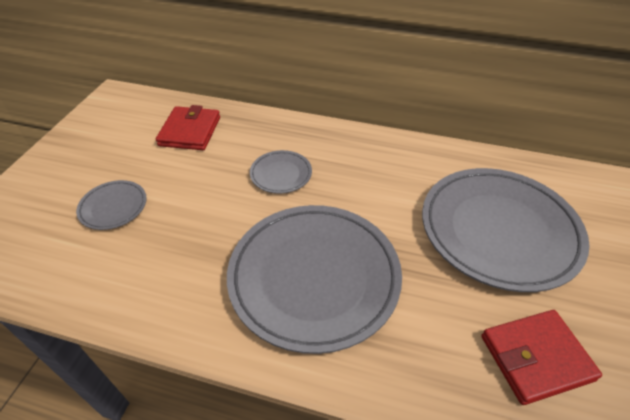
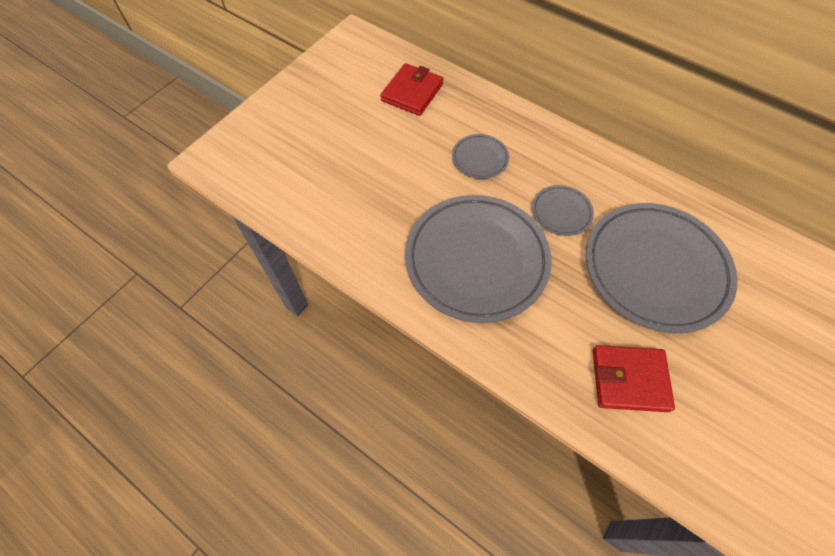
camera: 20 degrees right, 15 degrees up
grey plate [76,180,147,230] -> grey plate moved to [532,185,594,236]

